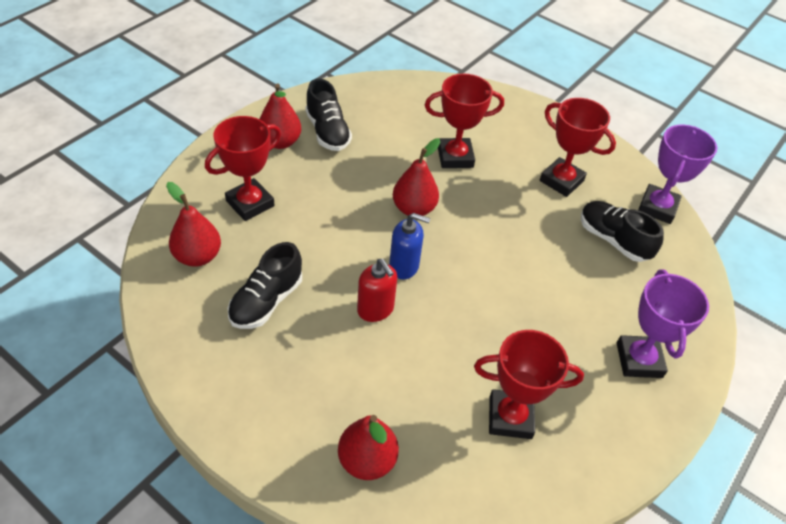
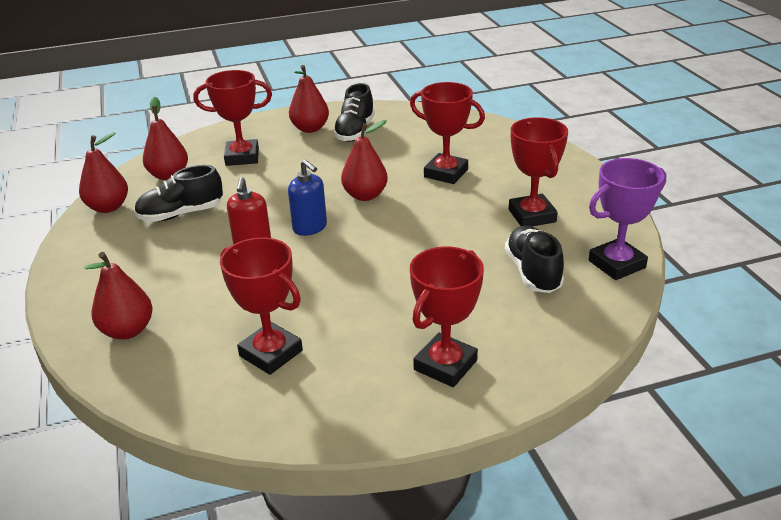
camera: 40 degrees right, 15 degrees down
purple trophy [617,269,709,378] -> red trophy [410,247,484,387]
none -> red pear [79,132,128,213]

